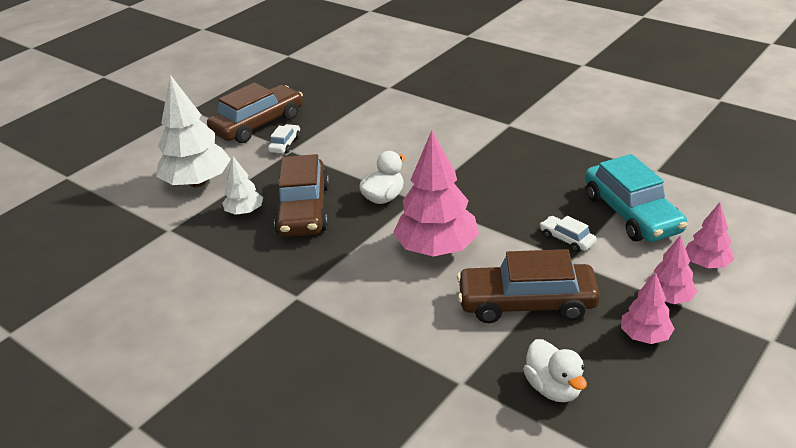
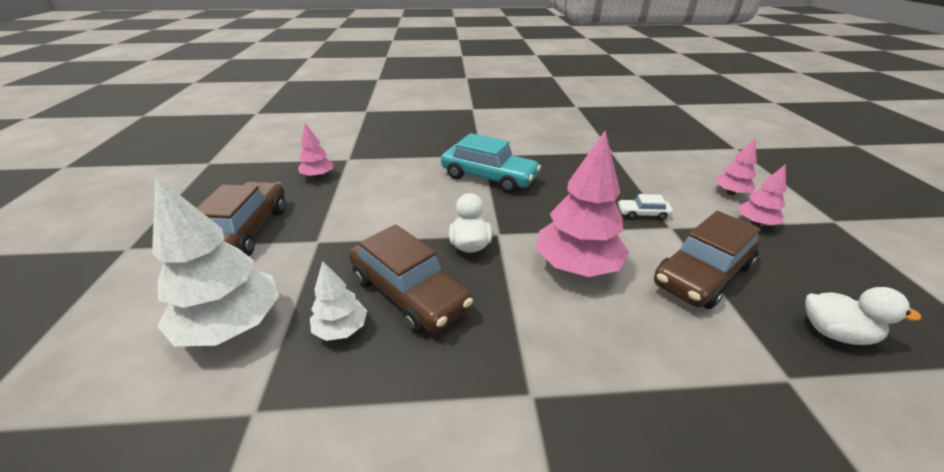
camera: 45 degrees left, 0 degrees up
white car [268,124,300,154] -> none
turquoise car [585,154,687,242] -> turquoise car moved to [441,133,541,193]
pink tree [621,272,675,344] -> pink tree moved to [298,123,334,178]

